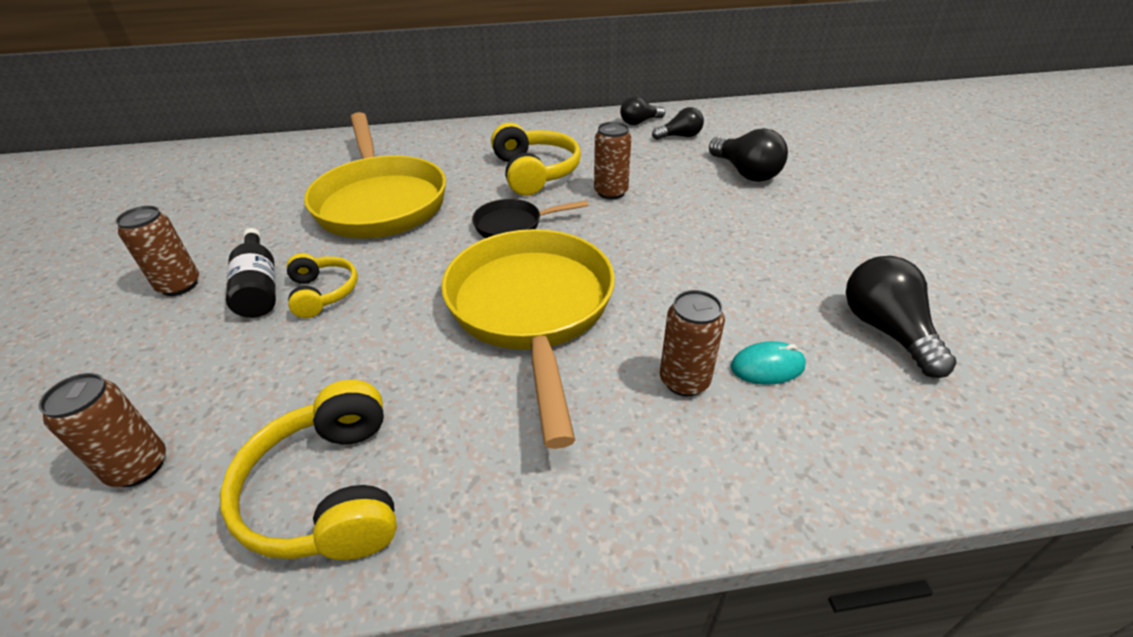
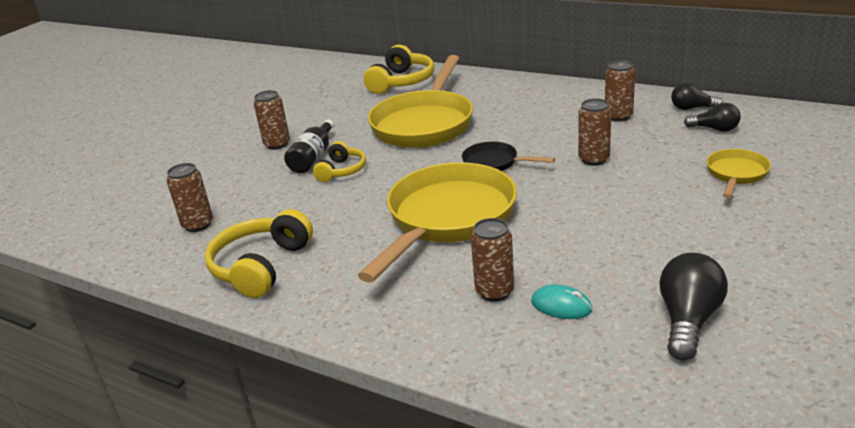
camera: 40 degrees right, 10 degrees down
yellow headphones [491,123,581,196] -> yellow headphones moved to [363,45,434,94]
black light bulb [709,128,788,182] -> yellow pan [706,149,771,198]
none -> brown can [605,60,635,122]

